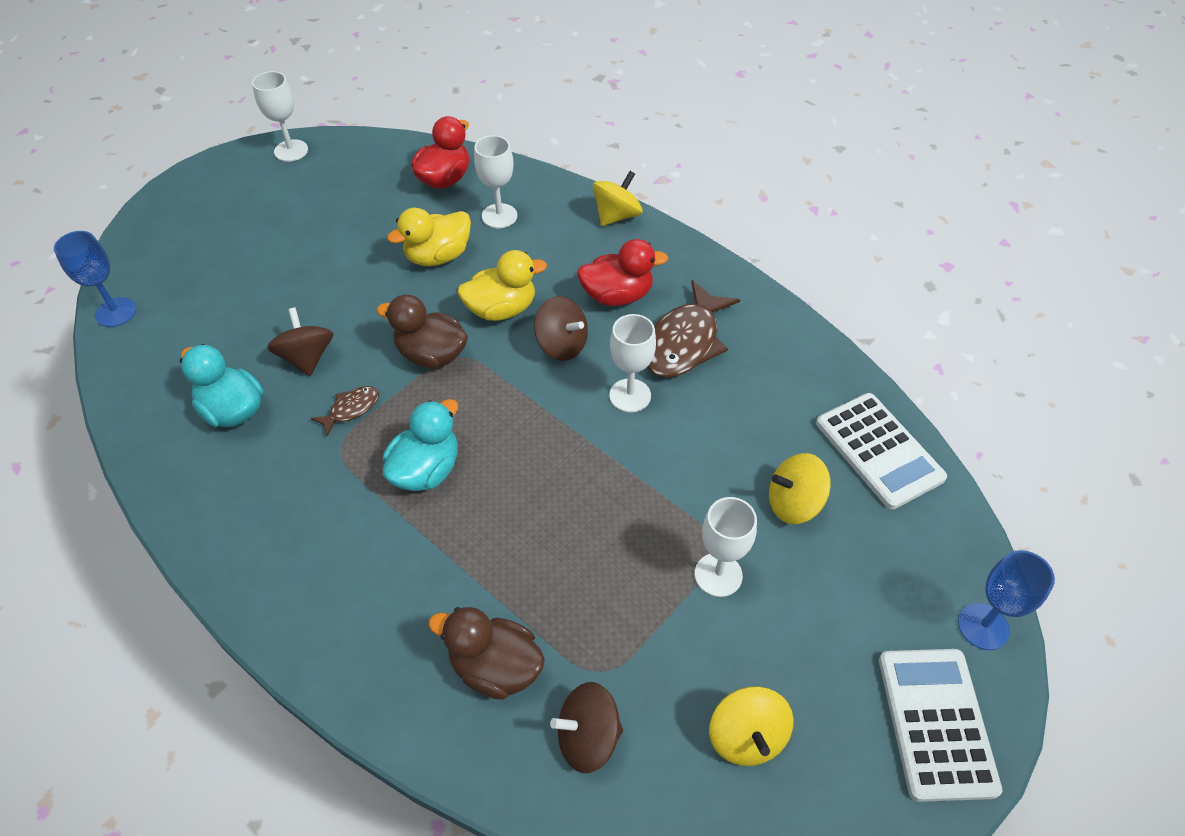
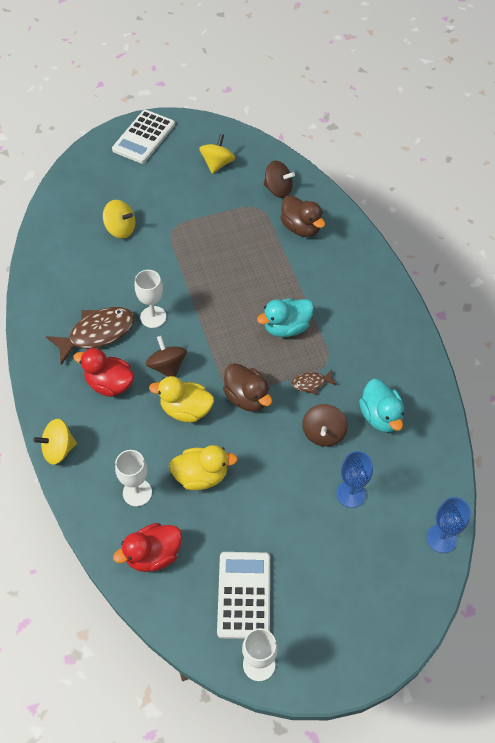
camera: 150 degrees left, 5 degrees up
white goblet [695,497,757,597] -> none
white calculator [816,393,947,509] -> white calculator moved to [217,552,270,639]
blue goblet [958,550,1055,650] -> blue goblet moved to [336,451,373,508]

